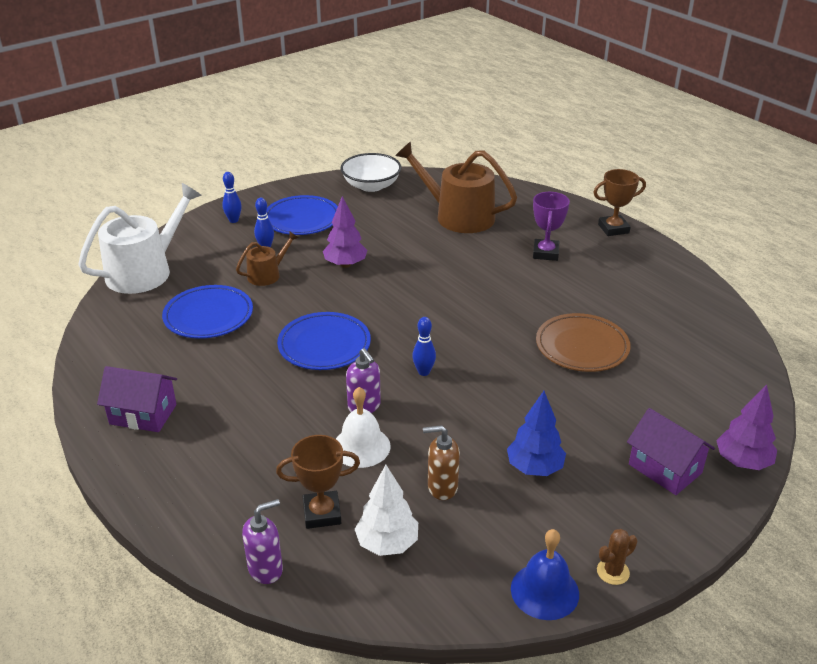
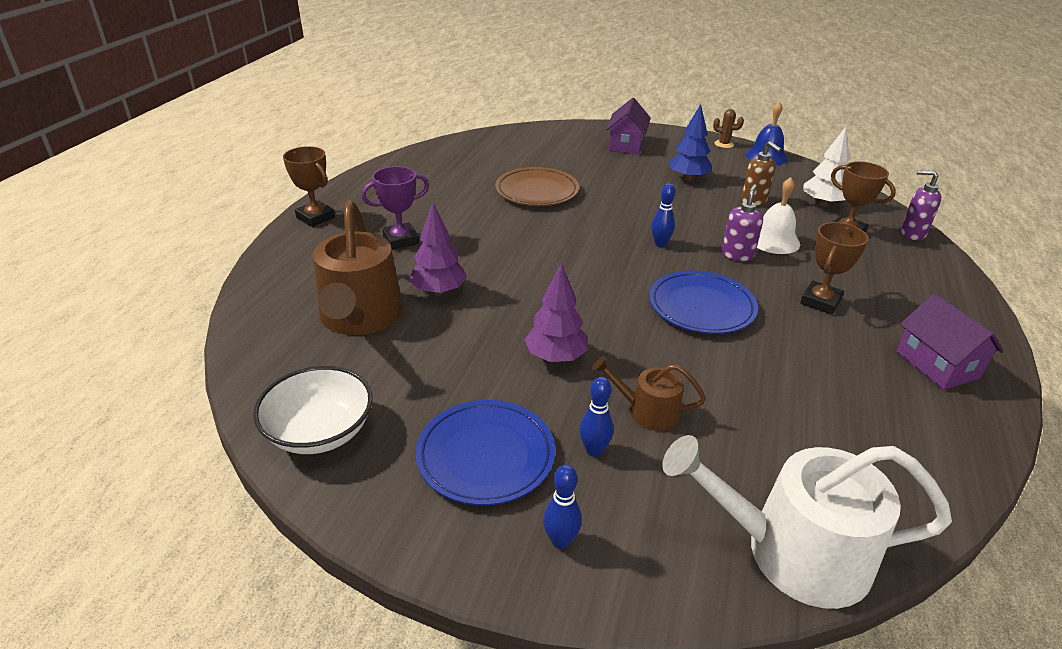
camera: 125 degrees left, 0 degrees up
blue plate [162,285,253,339] -> none
purple tree [716,384,777,470] -> purple tree moved to [409,203,467,295]
none -> brown trophy [800,222,869,315]

